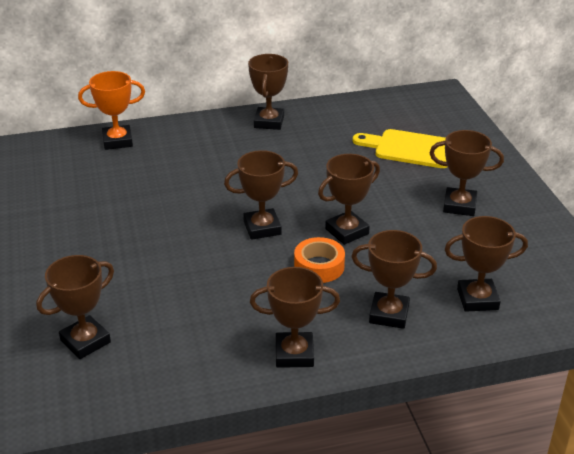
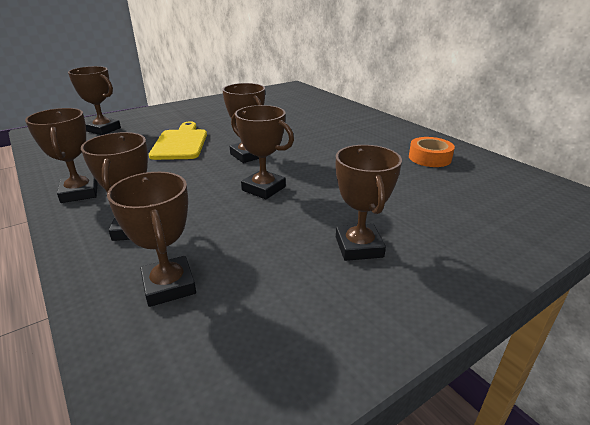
camera: 70 degrees right, 5 degrees down
orange trophy [78,71,145,150] -> none
brown trophy [248,54,288,130] -> none
orange tape [294,237,345,283] -> orange tape moved to [409,137,455,167]
yellow cutting board [353,129,448,168] -> yellow cutting board moved to [149,121,207,160]

